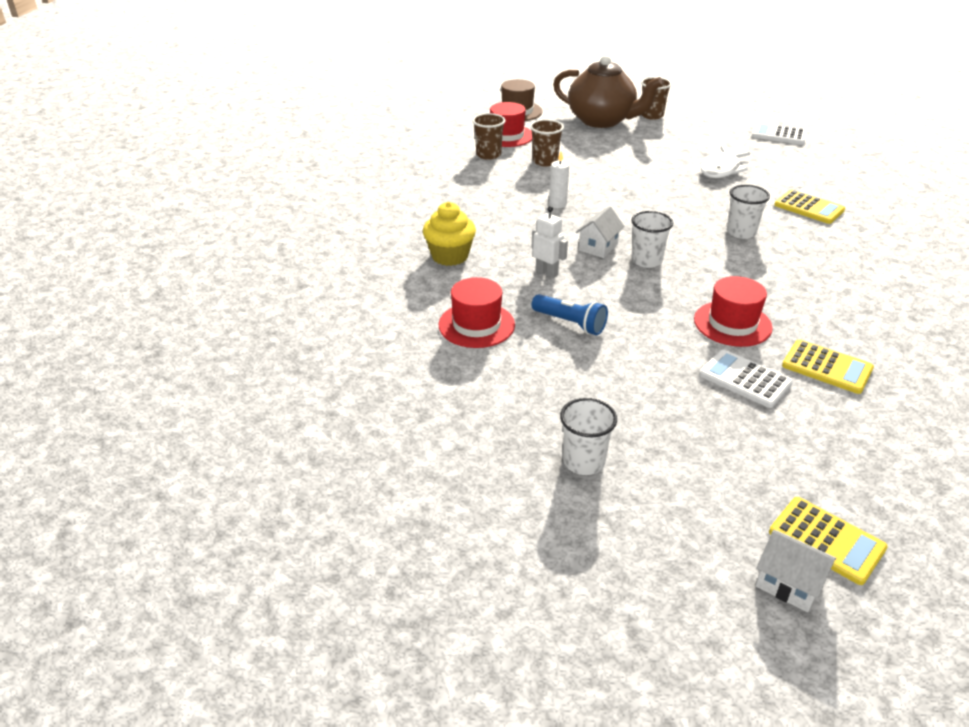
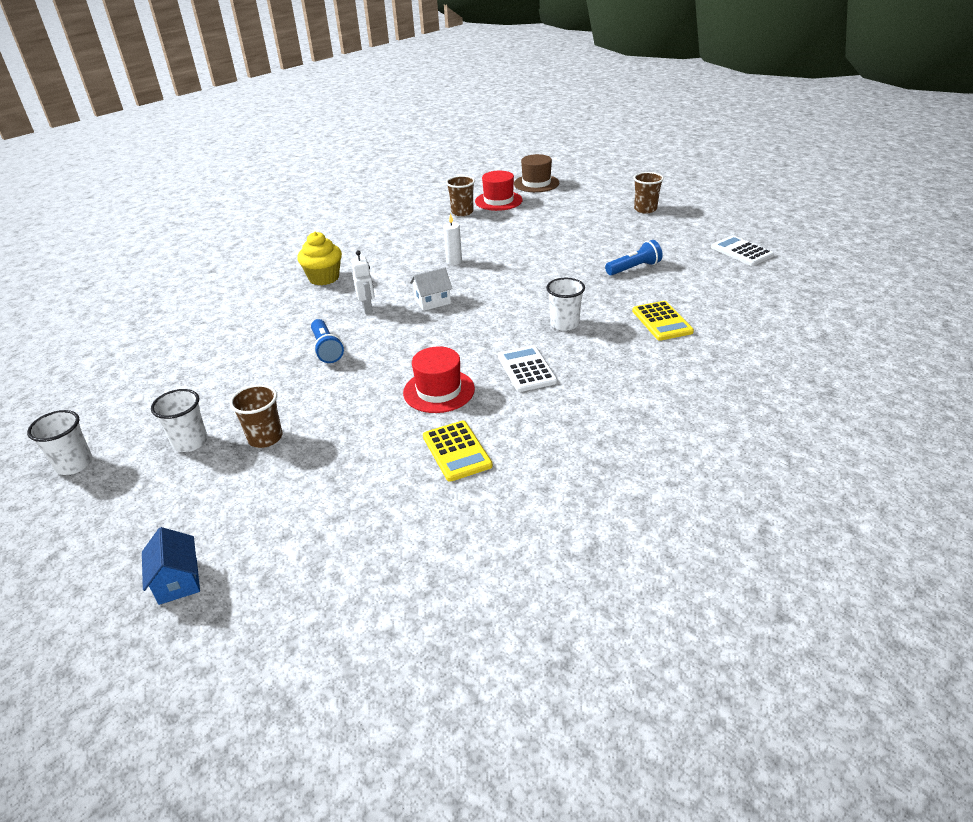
camera: 35 degrees right, 0 degrees up
red hat [439,277,515,348] -> none
brown cup [530,119,564,166] -> brown cup moved to [230,385,282,448]
brown teapot [553,55,663,128] -> none
white cup [631,211,673,268] -> white cup moved to [27,410,93,475]
white calculator [699,349,793,408] -> white calculator moved to [498,345,557,392]
white fish [700,146,750,178] -> blue flashlight [605,240,662,276]
white house [755,530,836,612] -> blue house [142,527,200,605]
yellow calculator [769,497,888,585] -> none

